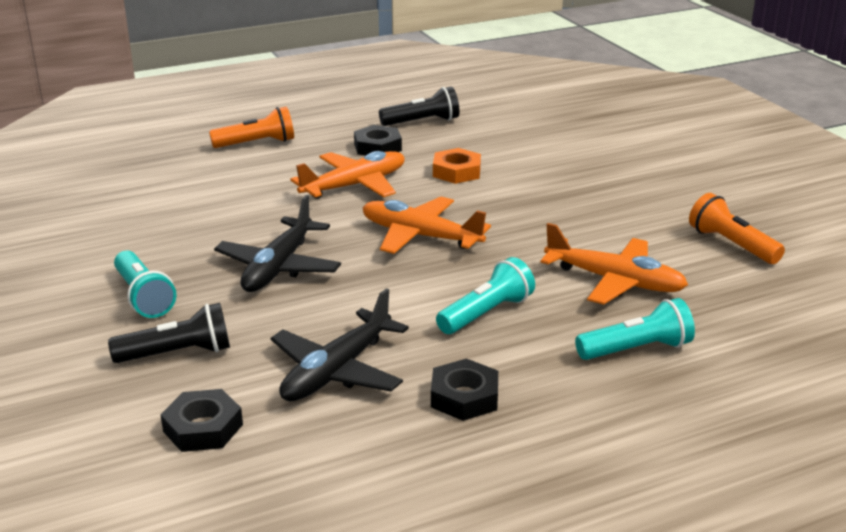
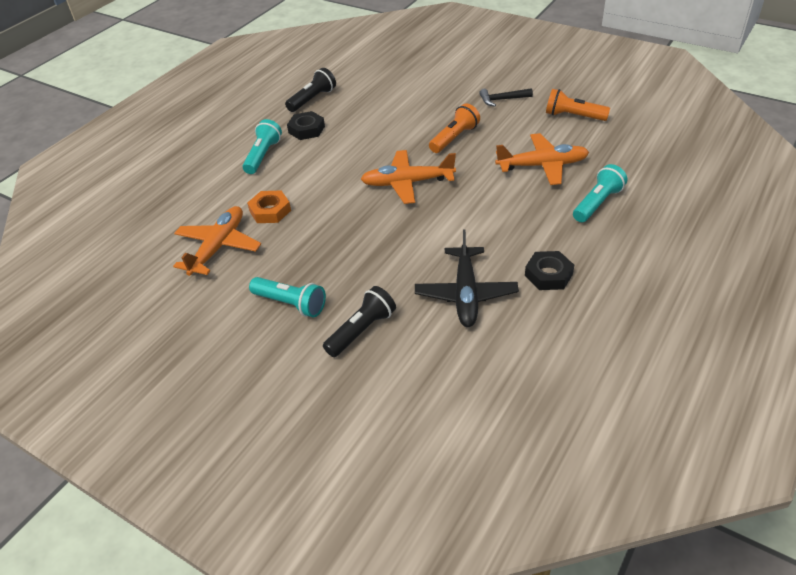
camera: 30 degrees left, 15 degrees up
black nut [160,389,243,452] -> none
orange flashlight [209,107,294,148] -> orange flashlight moved to [429,103,480,153]
black plane [214,195,341,292] -> none
orange plane [290,151,405,199] -> orange plane moved to [173,206,261,276]
orange nut [433,148,481,184] -> orange nut moved to [247,190,291,223]
turquoise flashlight [436,257,535,334] -> turquoise flashlight moved to [242,119,282,174]
none -> black hammer [479,88,533,107]

